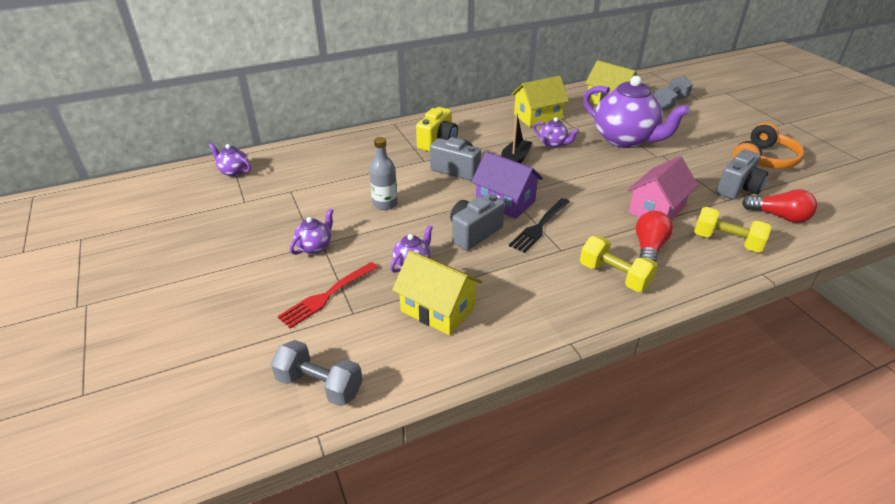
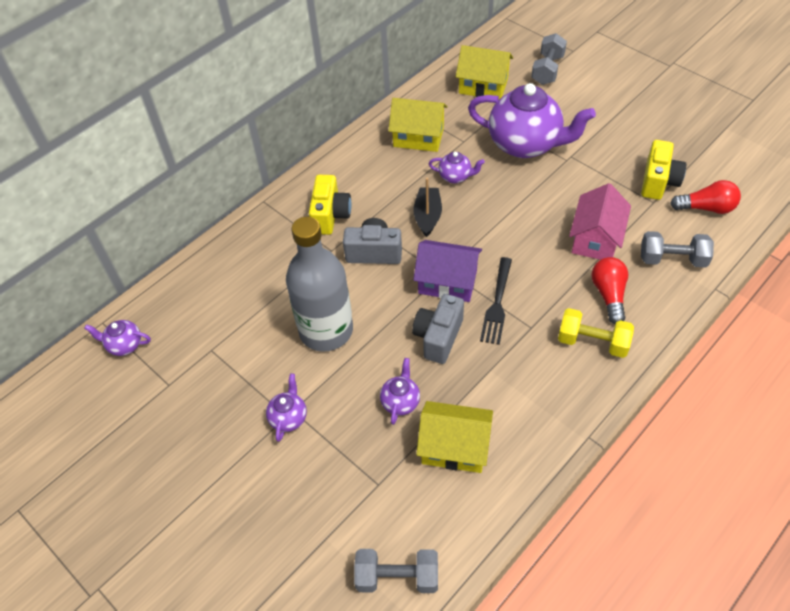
camera: 20 degrees left, 15 degrees up
red fork [277,262,378,328] -> none
grey bottle [369,137,398,210] -> grey bottle [286,217,353,352], size x1.94
yellow house [511,76,569,127] -> yellow house turned 60 degrees clockwise [388,98,448,152]
yellow dumbbell [694,207,771,252] -> grey dumbbell [641,231,714,268]
grey camera [716,149,769,200] -> yellow camera [641,140,686,200]
orange headphones [732,122,804,169] -> none

